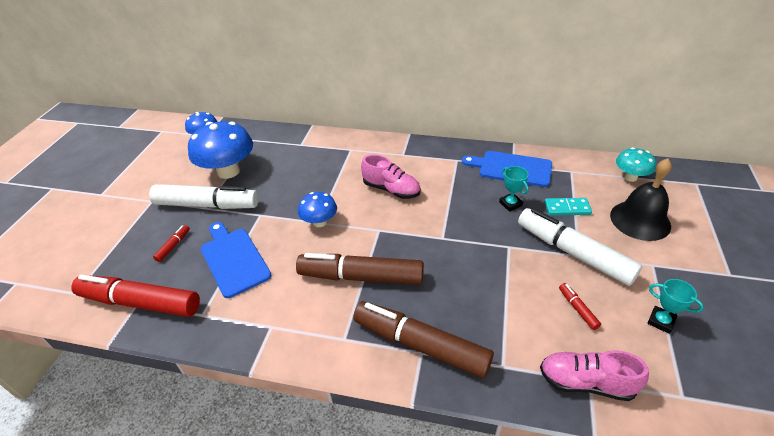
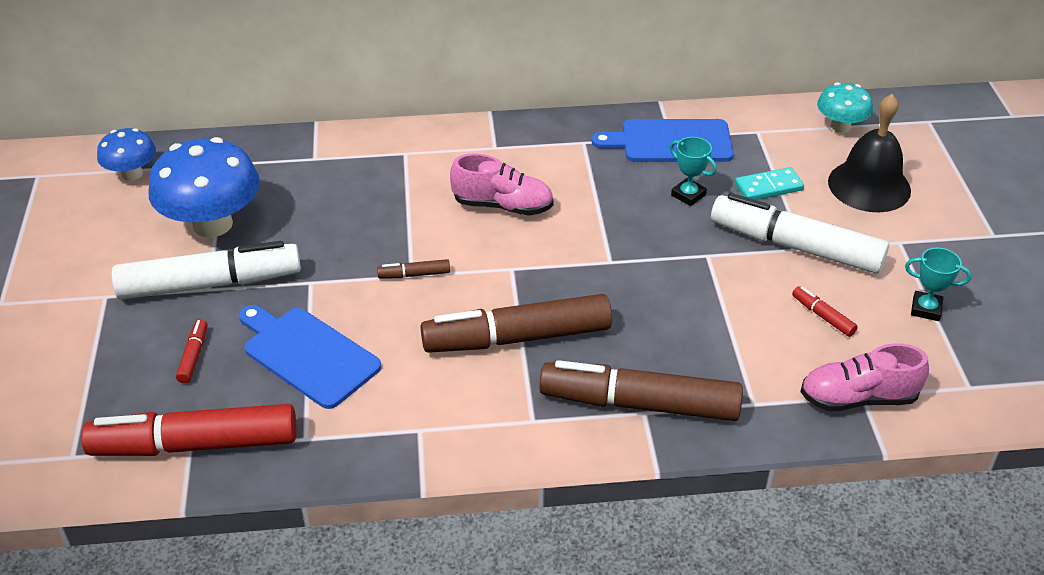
camera: 20 degrees left, 0 degrees up
blue mushroom [298,192,337,227] -> brown marker [377,259,450,279]

